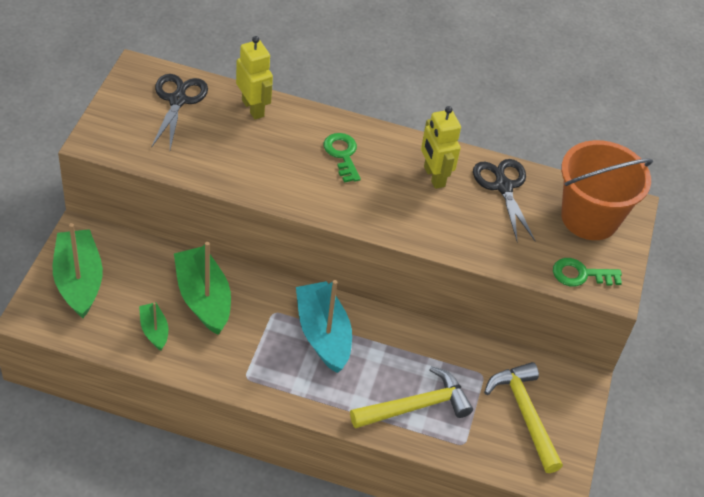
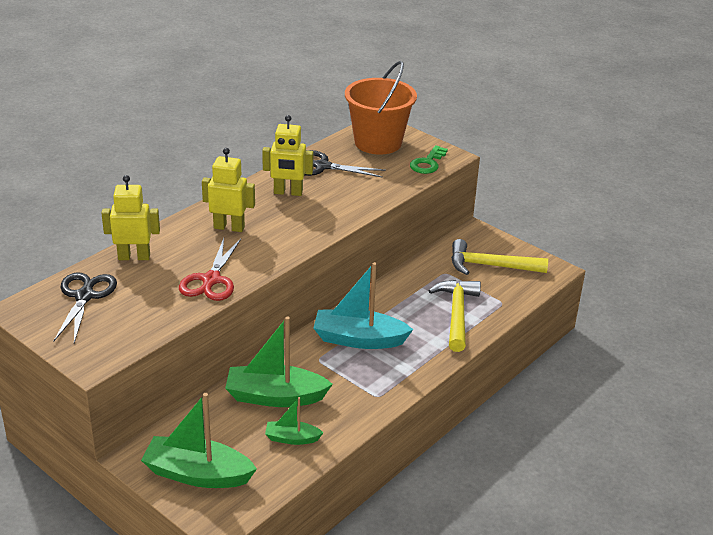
camera: 60 degrees left, 15 degrees down
black scissors [151,74,208,150] -> black scissors turned 60 degrees clockwise [53,272,117,343]
green key [324,133,361,183] -> yellow robot [202,148,255,232]
none -> red scissors [179,238,241,301]

